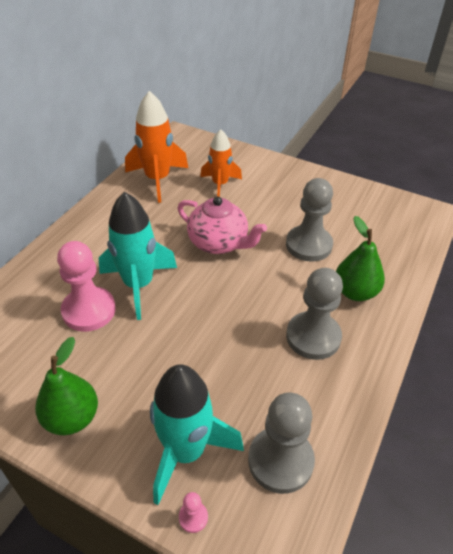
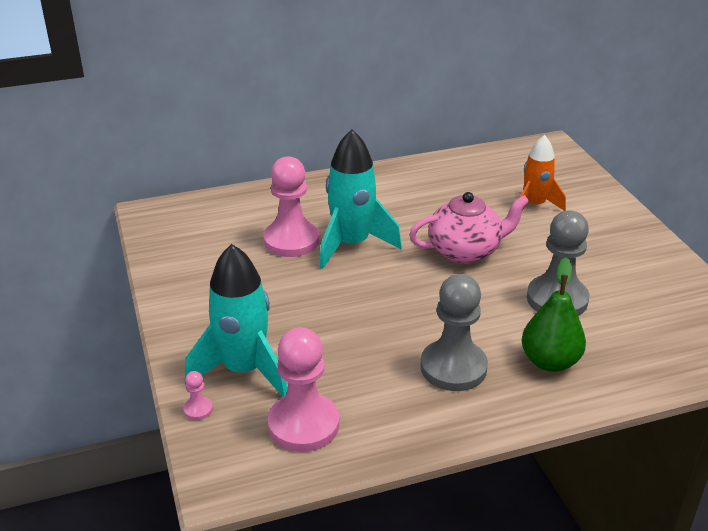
camera: 45 degrees right, 10 degrees down
green pear [35,337,98,435] -> none
orange rocket [125,91,188,203] -> none
pink teapot [178,196,267,254] -> pink teapot turned 90 degrees counterclockwise [409,192,530,264]
grey pawn [248,393,315,494] -> pink pawn [268,327,340,452]

